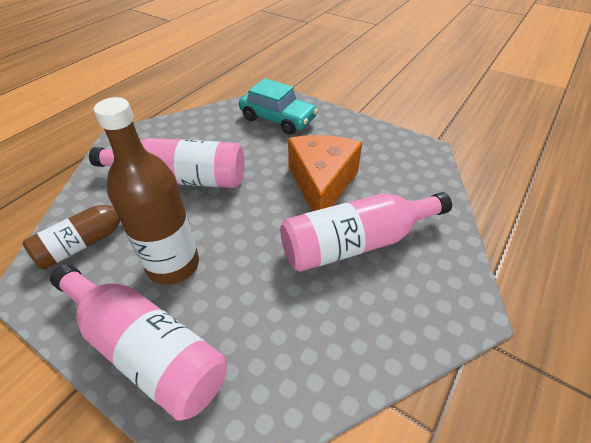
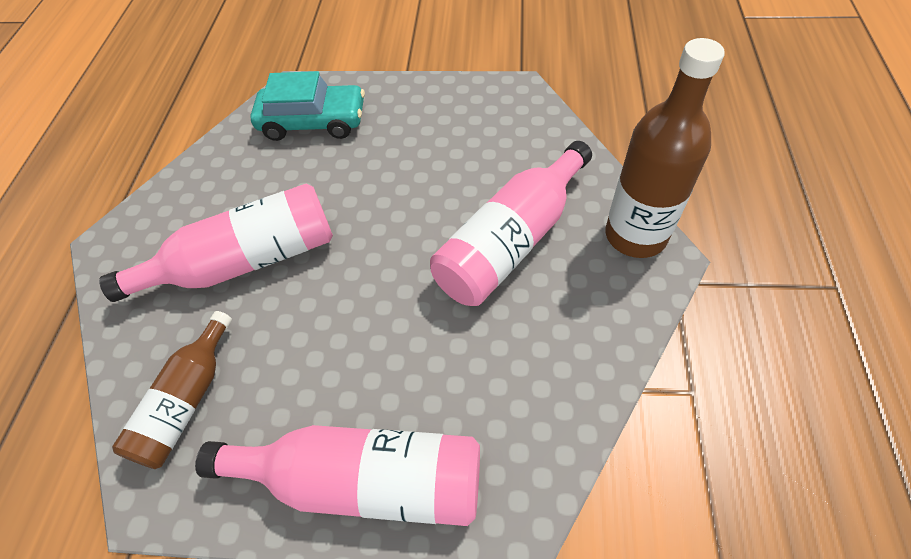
camera: 25 degrees left, 10 degrees up
brown bottle [94,97,199,285] -> brown bottle moved to [605,38,725,258]
orange cheese [288,135,362,211] -> none

